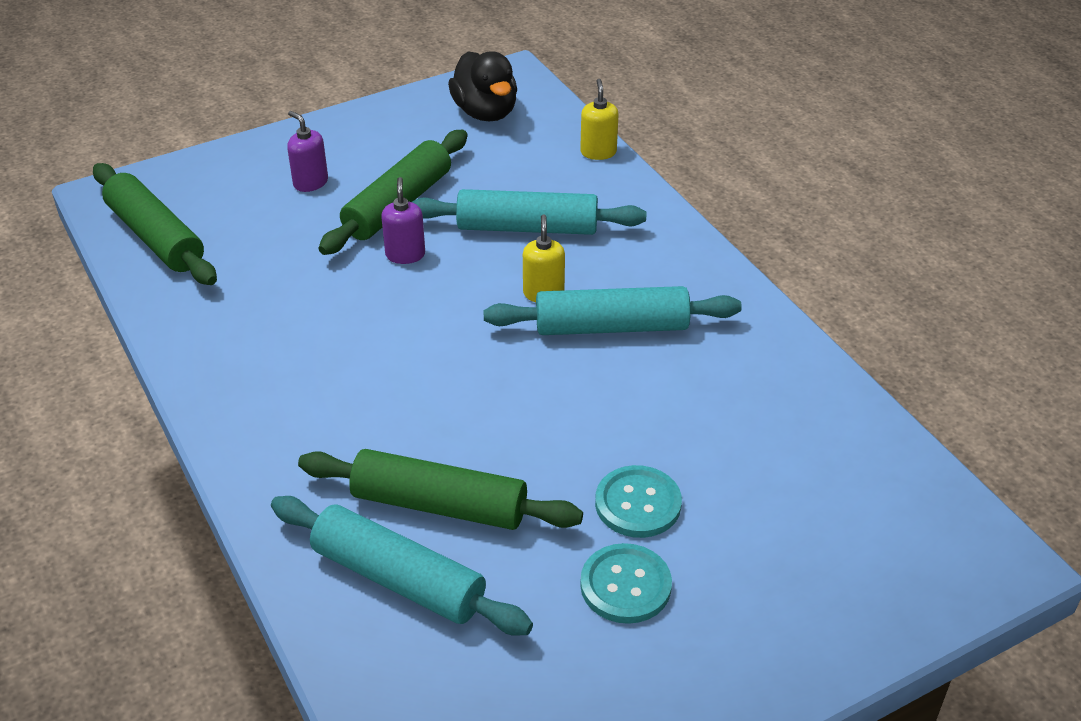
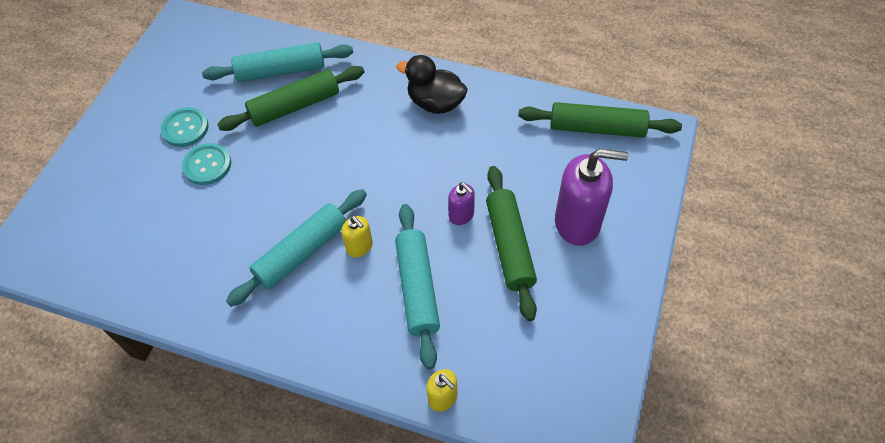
camera: 140 degrees right, 15 degrees up
purple soap dispenser [287,111,328,192] -> purple soap dispenser [555,149,628,246], size x2.02
turquoise rolling pin [412,189,647,235] -> turquoise rolling pin turned 60 degrees counterclockwise [395,204,440,370]
black duck [448,51,517,122] -> black duck moved to [396,55,468,114]

